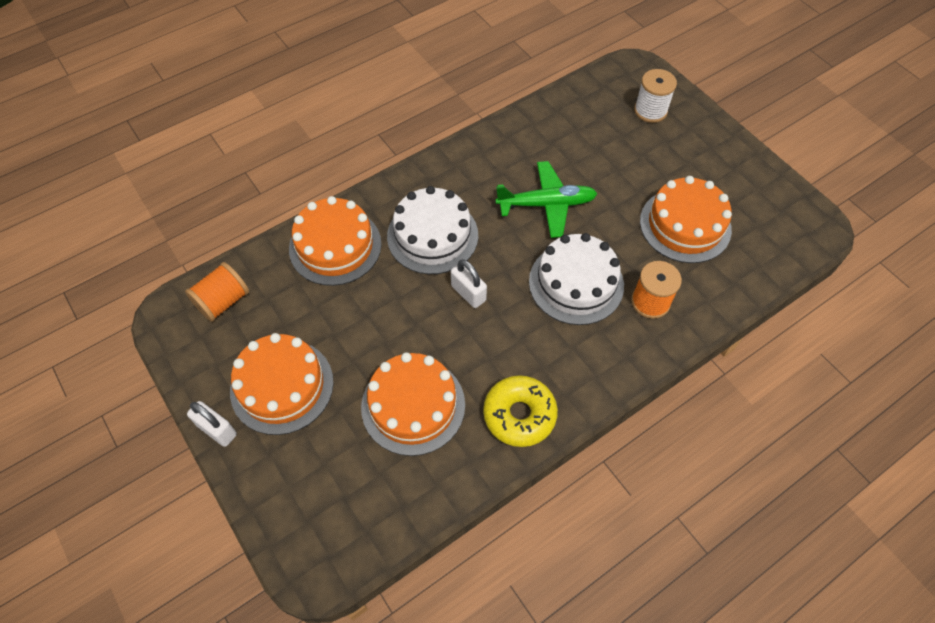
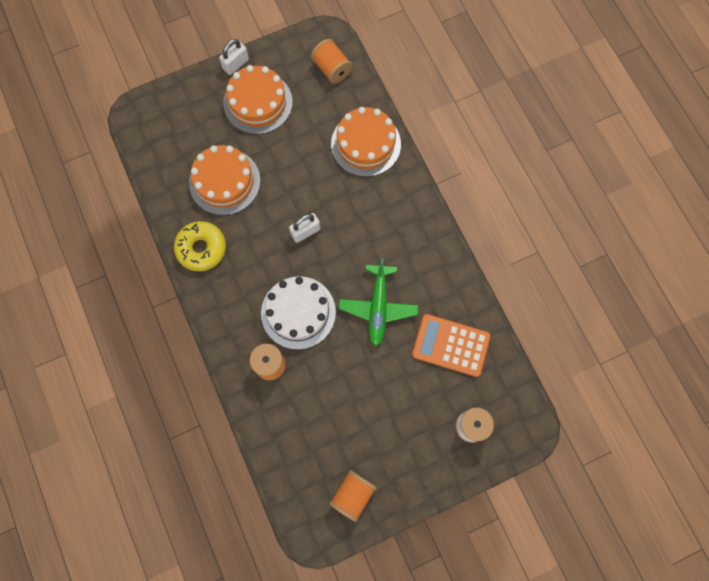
camera: 100 degrees right, 15 degrees up
white cake [387,186,478,274] -> none
orange cake [640,176,732,263] -> none
none -> orange spool [329,470,377,522]
none -> orange calculator [412,314,491,377]

